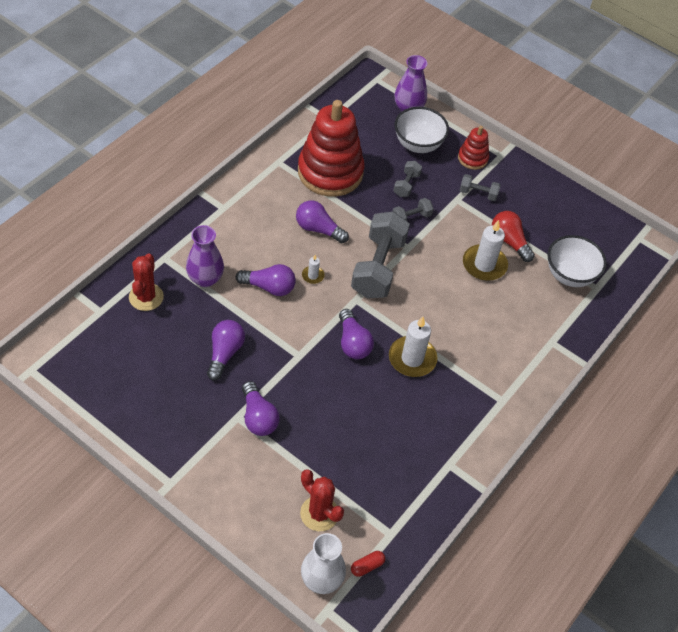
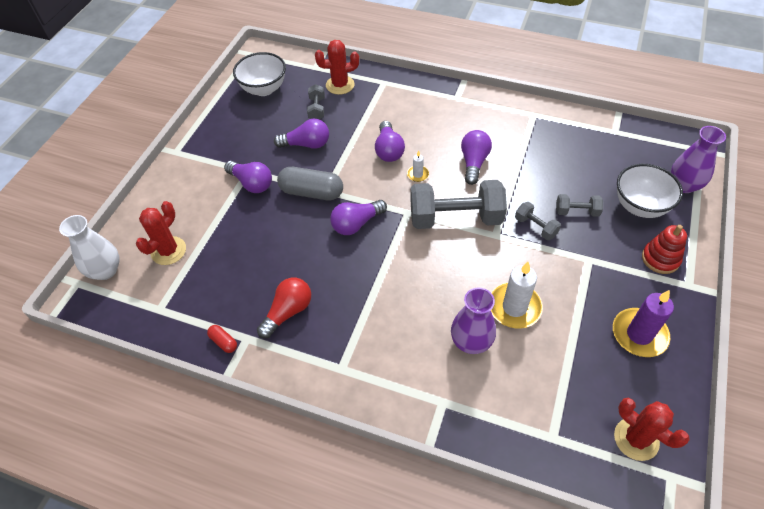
camera: 80 degrees right, 0 degrees up
purple vase [186,225,224,287] -> purple vase moved to [451,287,496,354]
purple light bulb [242,381,280,436] -> purple light bulb turned 105 degrees counterclockwise [224,161,272,193]
red stacking toy [298,100,364,197] -> none
red capsule [351,551,385,577] -> red capsule moved to [207,325,237,353]
white candle [389,316,438,377] -> none
grey dumbbell [460,174,501,201] -> grey dumbbell moved to [307,84,325,119]
red light bulb [492,211,535,262] -> red light bulb moved to [257,277,311,338]
white bowl [547,235,607,287] -> white bowl moved to [233,52,286,96]
none -> grey capsule [277,167,343,200]
none -> purple candle [613,290,674,357]
none -> red cactus [614,398,690,461]

